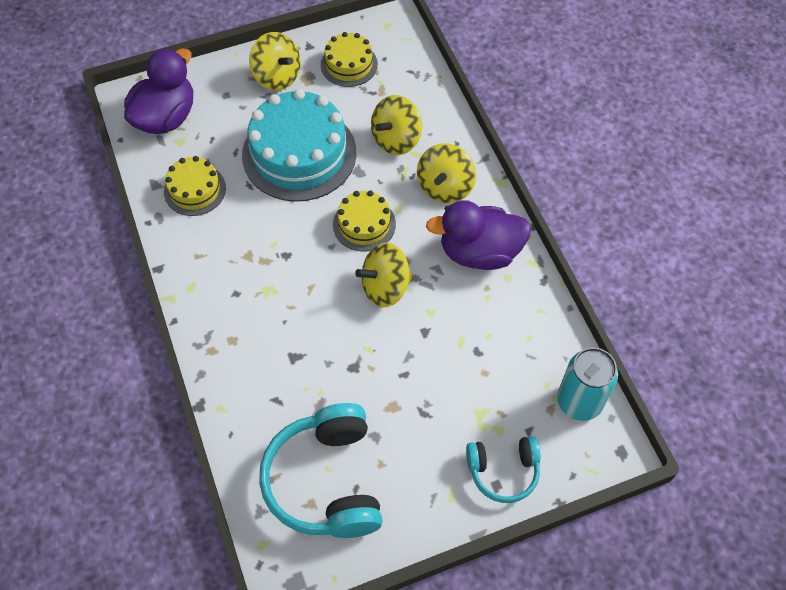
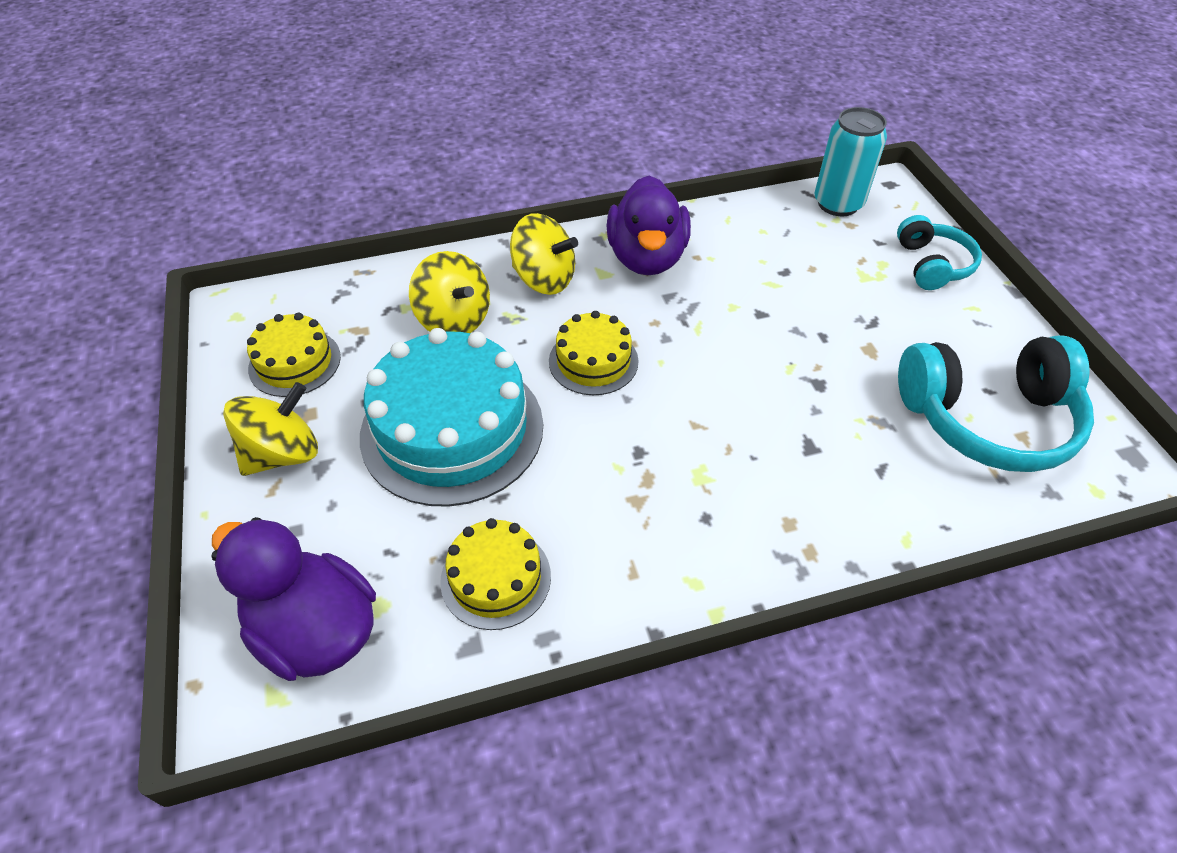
camera: 85 degrees left, 10 degrees down
yellow spinning top [355,243,413,307] -> none

